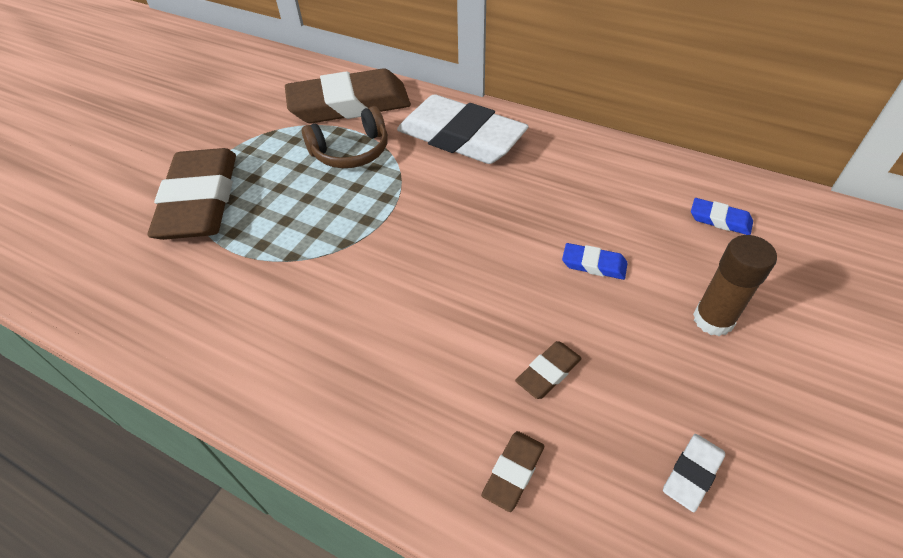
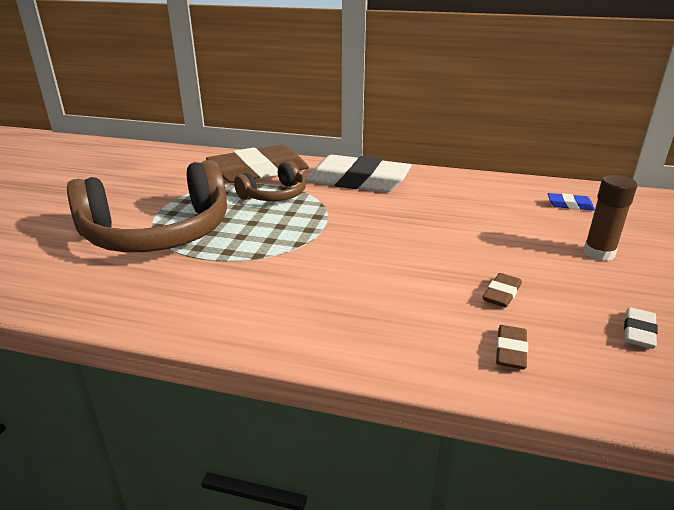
camera: 15 degrees left, 20 degrees down
brown eraser [147,148,236,240] -> brown headphones [67,160,227,252]
blue eraser [562,243,627,280] -> none

